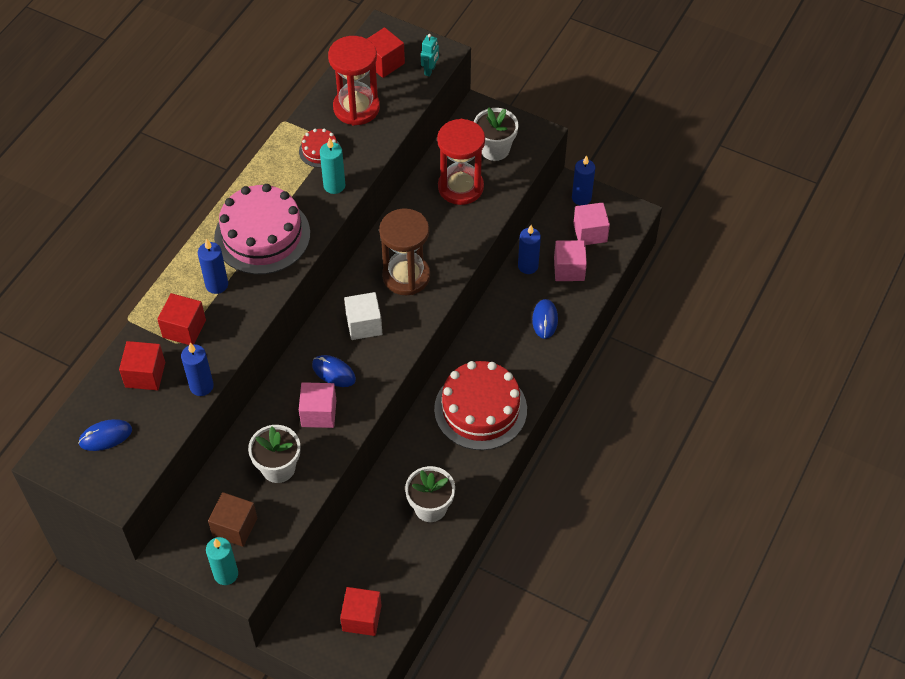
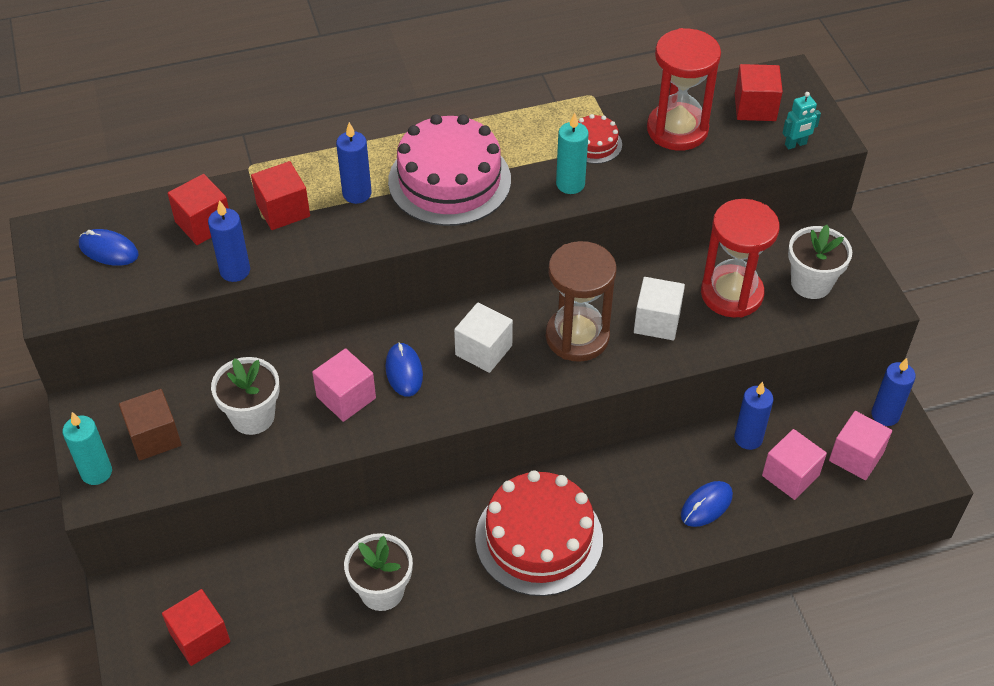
camera: 45 degrees right, 5 degrees down
none -> white cube [634,277,685,340]

